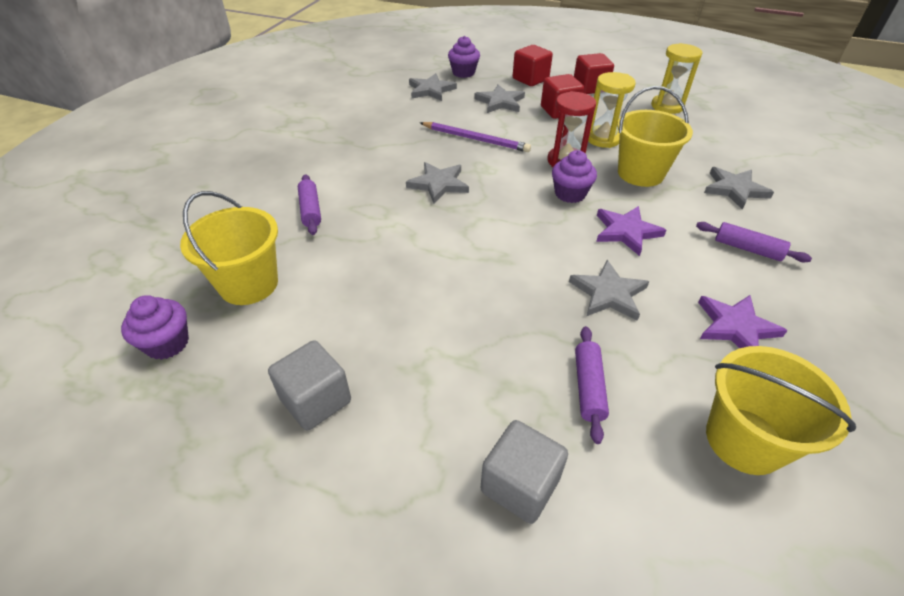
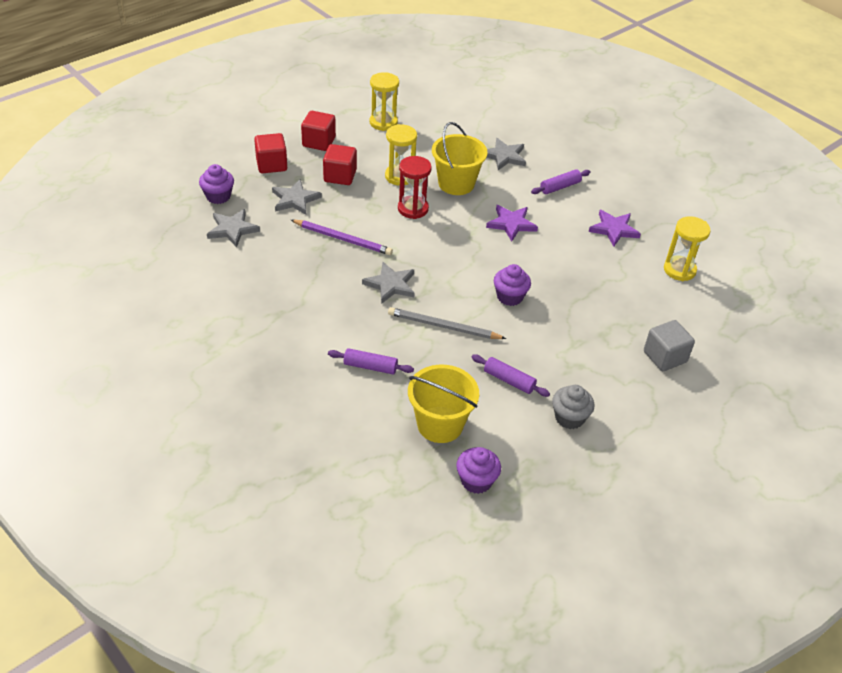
camera: 65 degrees left, 0 degrees up
grey cube [268,340,351,430] -> grey cupcake [552,385,594,429]
purple pencil [420,122,531,152] -> purple pencil turned 60 degrees clockwise [291,220,393,255]
purple cupcake [552,150,597,203] -> purple cupcake moved to [494,264,531,306]
grey star [569,260,649,321] -> none
purple rolling pin [575,326,609,444] -> purple rolling pin moved to [471,355,550,397]
yellow bucket [706,346,856,475] -> yellow hourglass [664,216,711,281]
none -> grey pencil [388,307,506,339]

